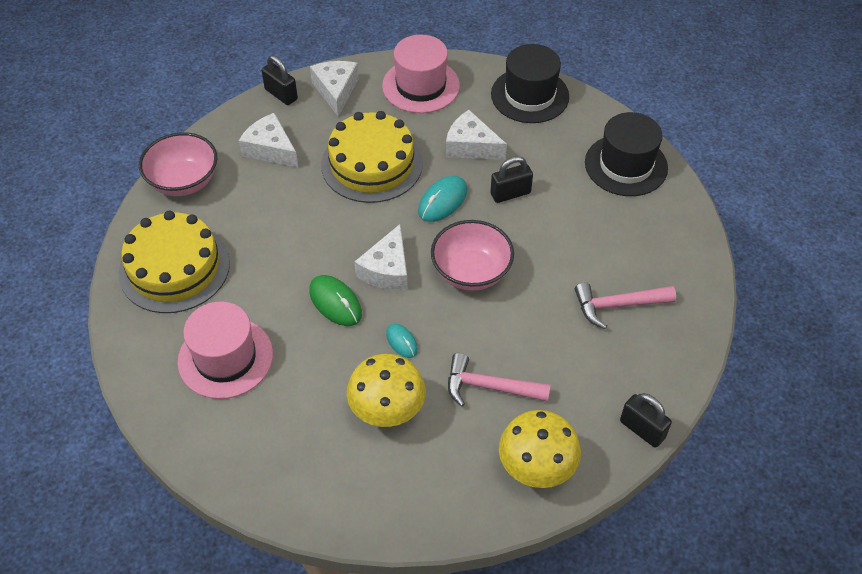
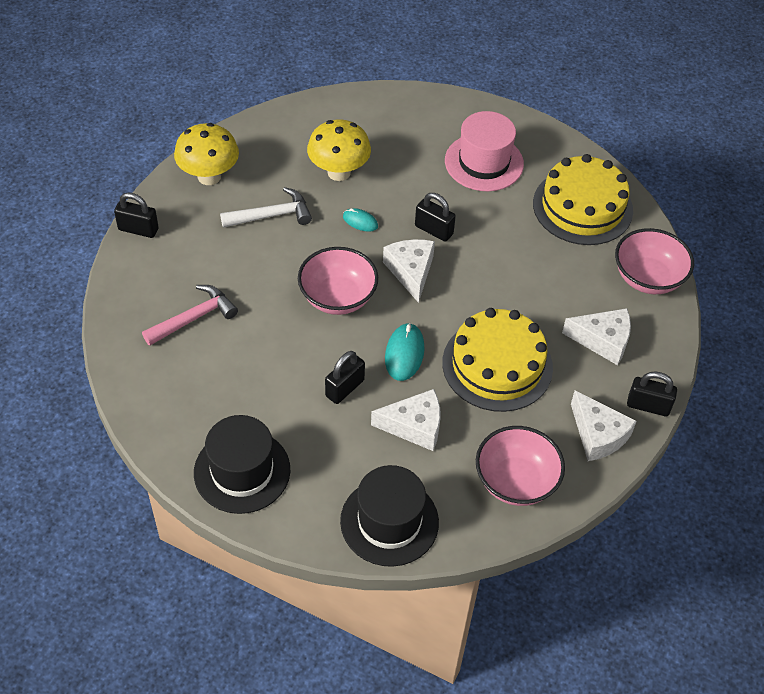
camera: 150 degrees right, 0 degrees up
green mouse [309,275,362,326] -> black padlock [415,193,456,242]
pink hat [382,35,460,113] -> pink bowl [476,426,565,506]
pink hammer [448,353,551,407] -> white hammer [220,187,312,228]

